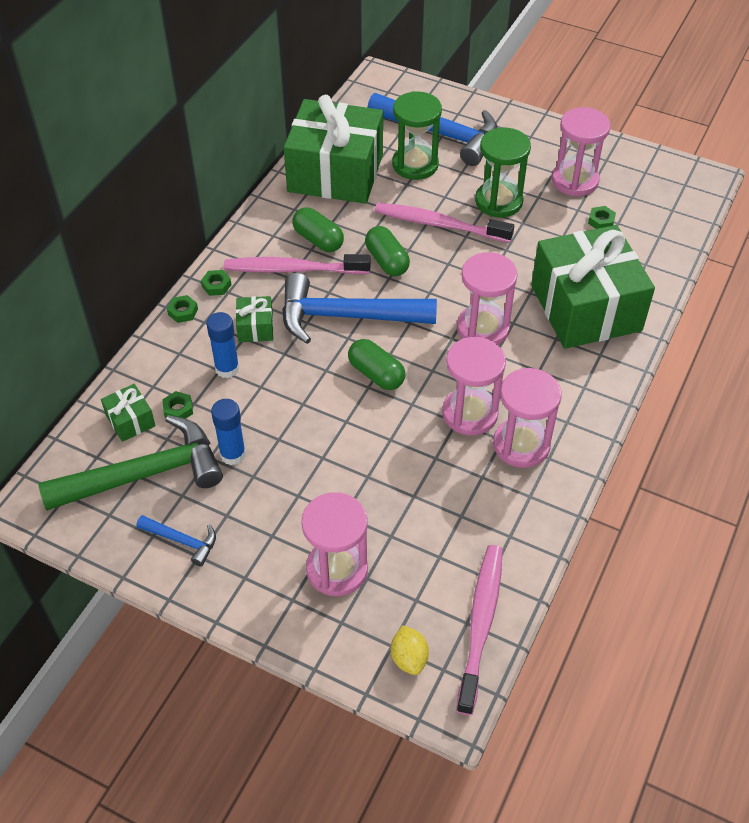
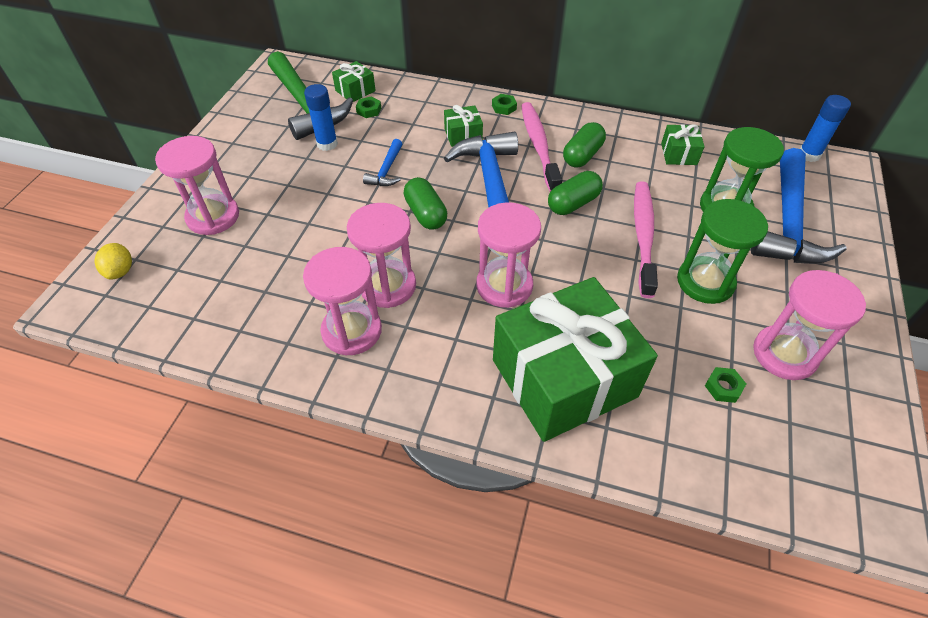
camera: 80 degrees right, 0 degrees up
blue hammer [136,515,216,567] -> blue hammer moved to [363,139,402,186]
green nut [167,295,198,323] -> none
blue glue stick [206,312,239,378] -> blue glue stick moved to [800,95,851,162]
green gift [284,95,383,204] -> green gift [661,124,705,165], size x0.40
green capsule [348,339,405,390] -> green capsule turned 60 degrees counterclockwise [404,177,447,230]
yellow lemon [391,625,429,675] -> yellow lemon turned 75 degrees counterclockwise [94,243,132,279]
pink toothbrush [456,545,503,715] -> none

